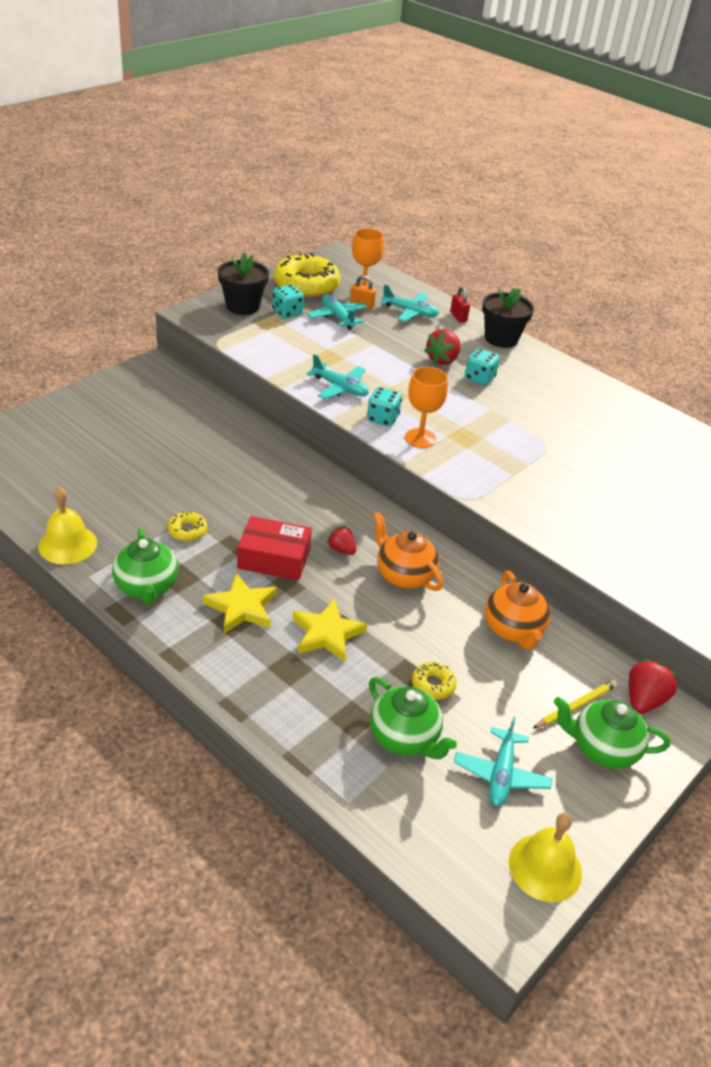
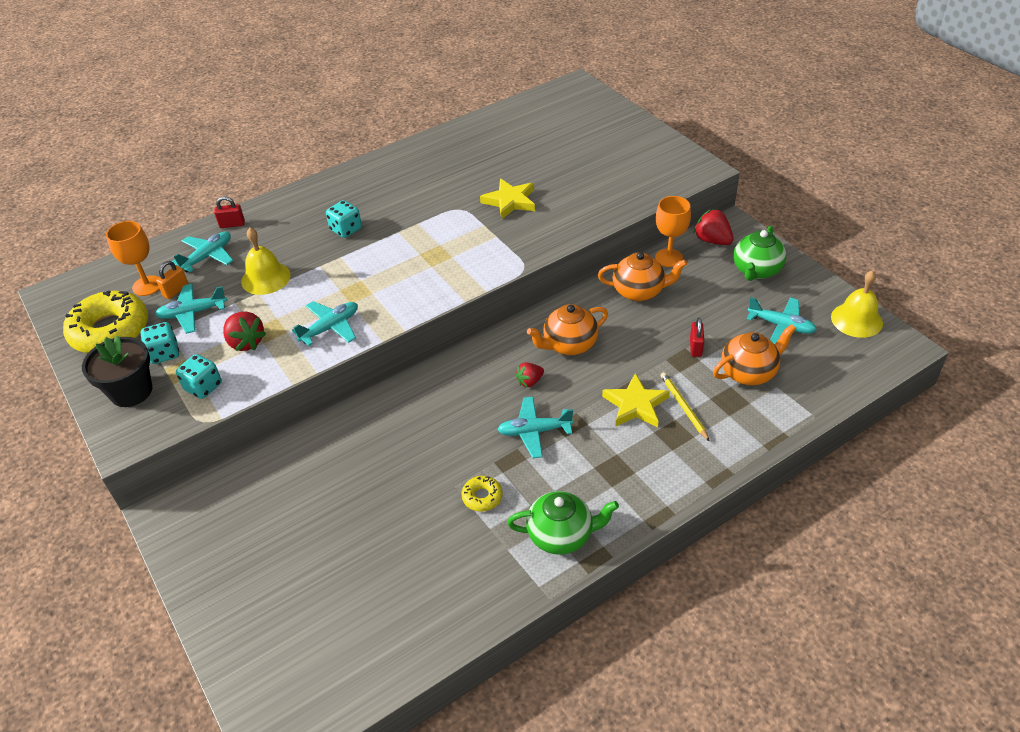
camera: 70 degrees left, 5 degrees up
yellow bell [38,487,97,564] -> yellow bell moved to [241,227,291,295]
yellow star [203,573,277,633] -> yellow star moved to [480,179,535,220]
red box [237,516,312,581] -> turquoise plane [497,397,573,458]
turquoise dice [367,387,402,427] -> turquoise dice moved to [176,354,222,399]
green teapot [369,677,457,759] -> orange teapot [713,324,797,385]
orange goblet [405,367,448,448] -> orange goblet moved to [655,196,691,267]
yellow donut [412,662,457,700] -> red padlock [690,318,704,357]
red strawberry [424,329,461,365] -> red strawberry moved to [223,312,266,351]
black flower pot [482,288,534,348] -> none
yellow pencil [532,680,617,729] -> yellow pencil moved to [660,372,710,442]

